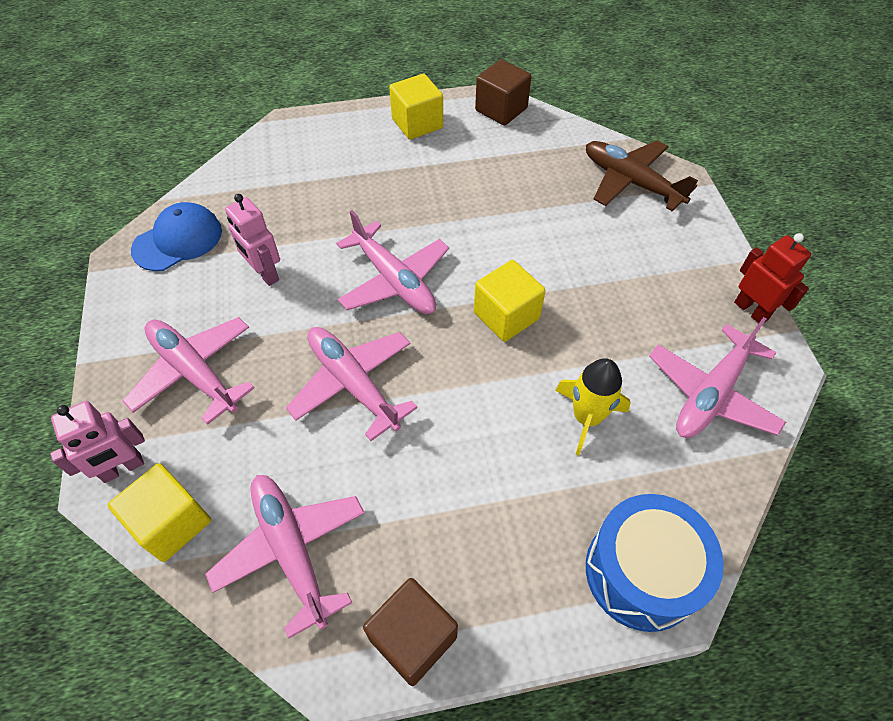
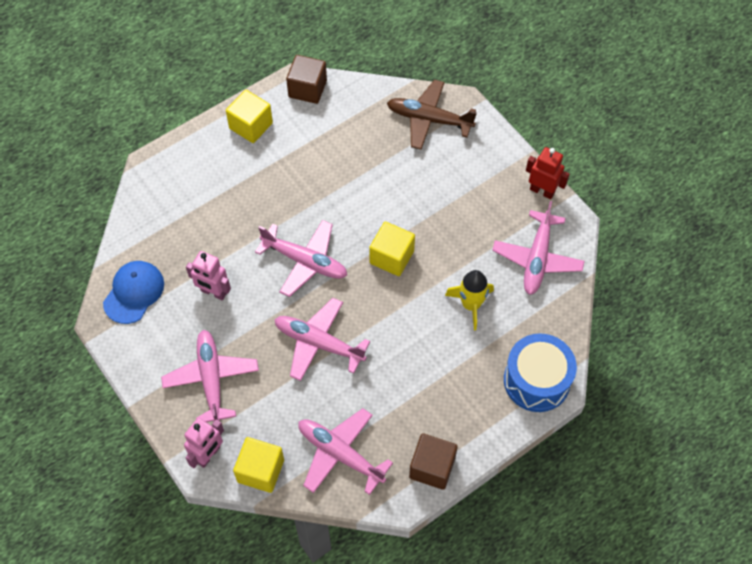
camera: 25 degrees left, 5 degrees up
pink plane [123,317,255,425] -> pink plane turned 60 degrees clockwise [161,330,259,422]

